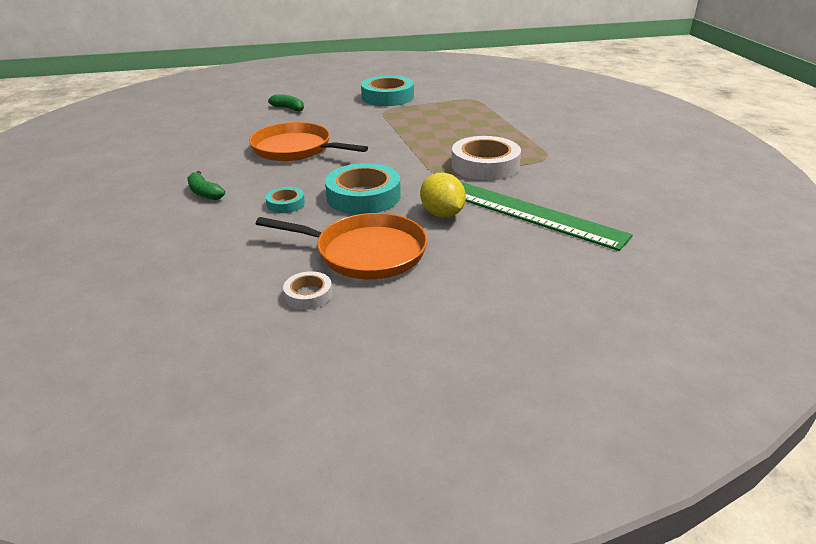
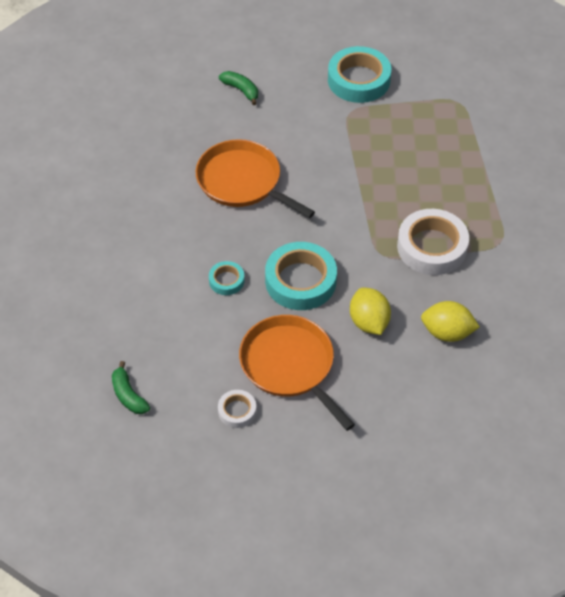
camera: 10 degrees right, 20 degrees up
green banana [187,171,225,200] -> green banana moved to [112,361,150,414]
orange pan [256,213,428,279] -> orange pan turned 150 degrees counterclockwise [239,315,355,431]
green ruler [461,182,633,251] -> yellow lemon [421,301,480,342]

